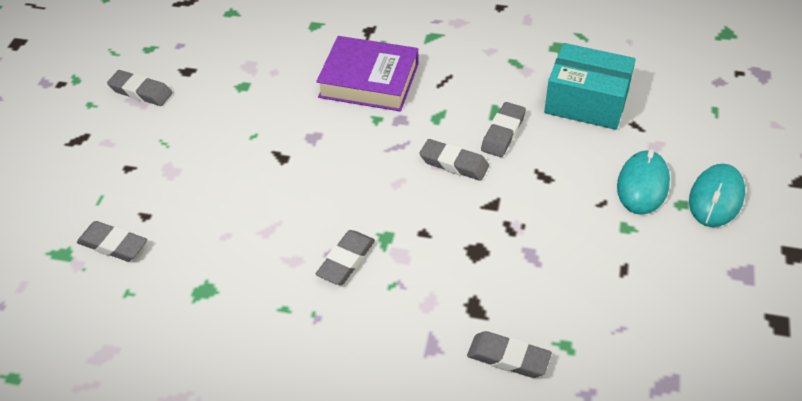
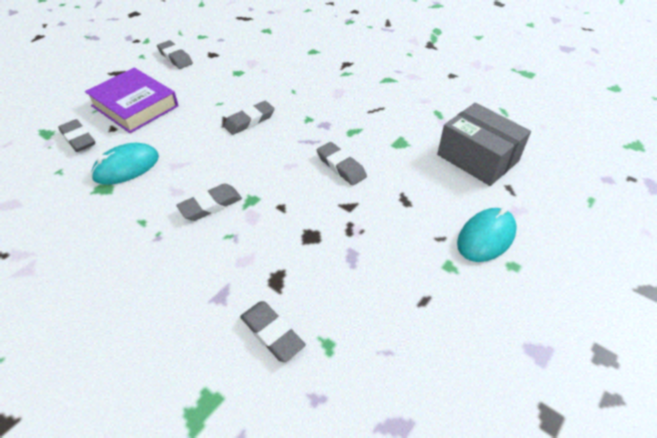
camera: 25 degrees right, 0 degrees up
purple book [316,36,418,112] -> purple book moved to [85,68,178,133]
grey eraser [481,102,526,157] -> grey eraser moved to [224,101,275,135]
turquoise box [544,43,636,130] -> grey box [437,103,531,186]
turquoise mouse [689,164,745,227] -> turquoise mouse moved to [91,143,159,185]

